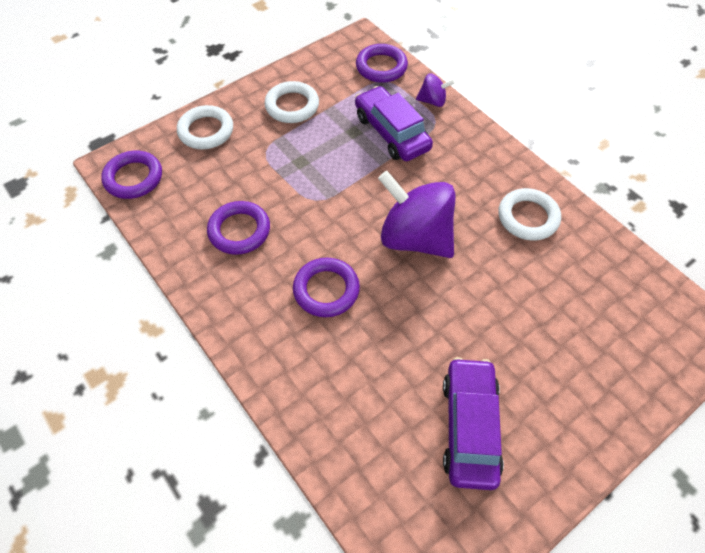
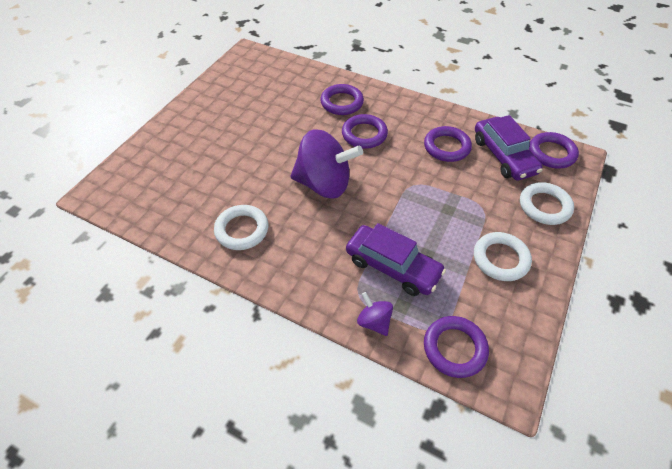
camera: 155 degrees right, 5 degrees down
purple spinning top [416,73,455,107] -> purple spinning top turned 75 degrees clockwise [357,292,393,336]
purple car [443,357,504,490] -> purple car moved to [475,115,542,181]
none -> purple ring [320,84,364,115]

